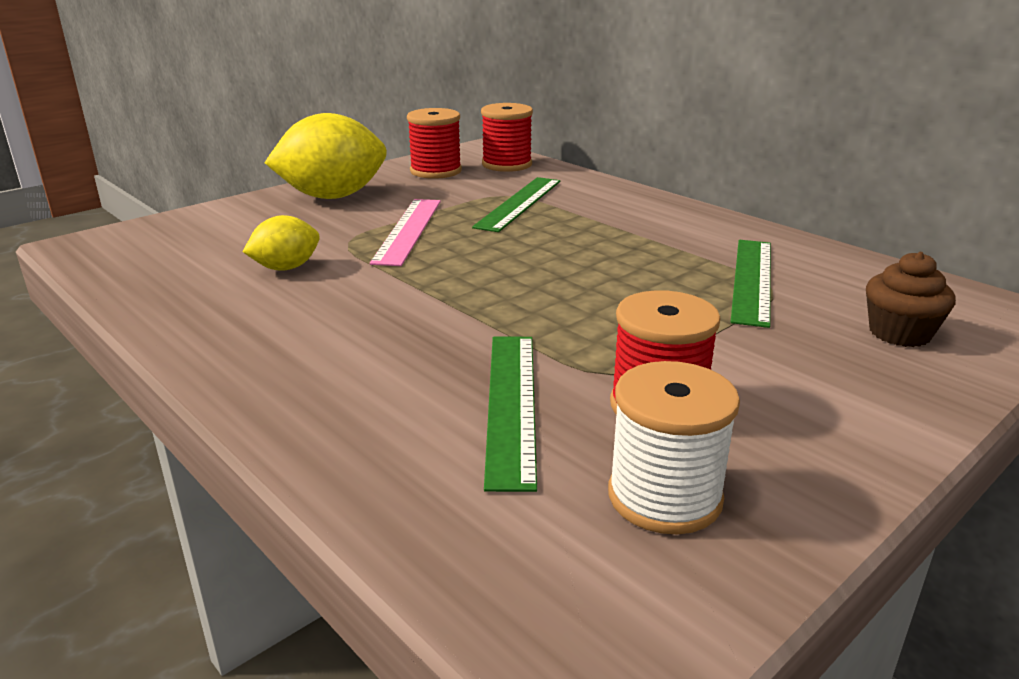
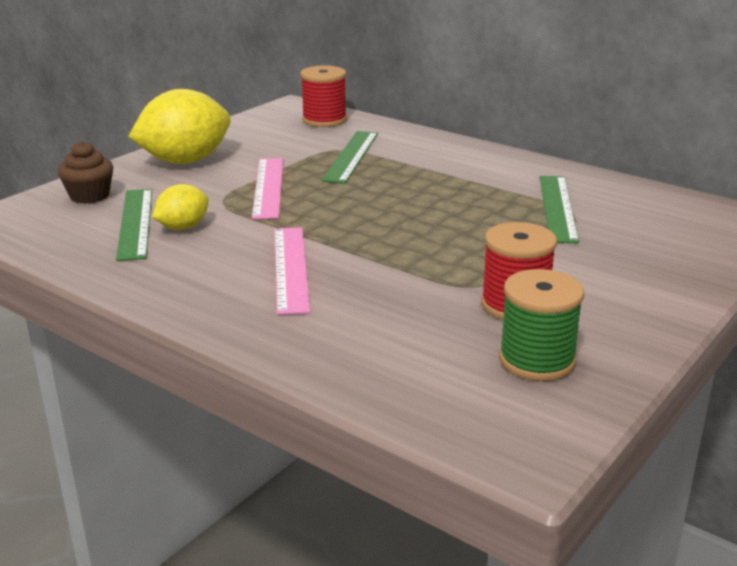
camera: 10 degrees left, 0 degrees up
red spool [407,108,462,179] -> none
green ruler [484,337,537,492] -> green ruler moved to [116,189,152,261]
white spool [608,361,740,535] -> green spool [499,269,584,381]
brown cupcake [866,252,956,347] -> brown cupcake moved to [58,141,113,204]
none -> pink ruler [274,227,310,315]

